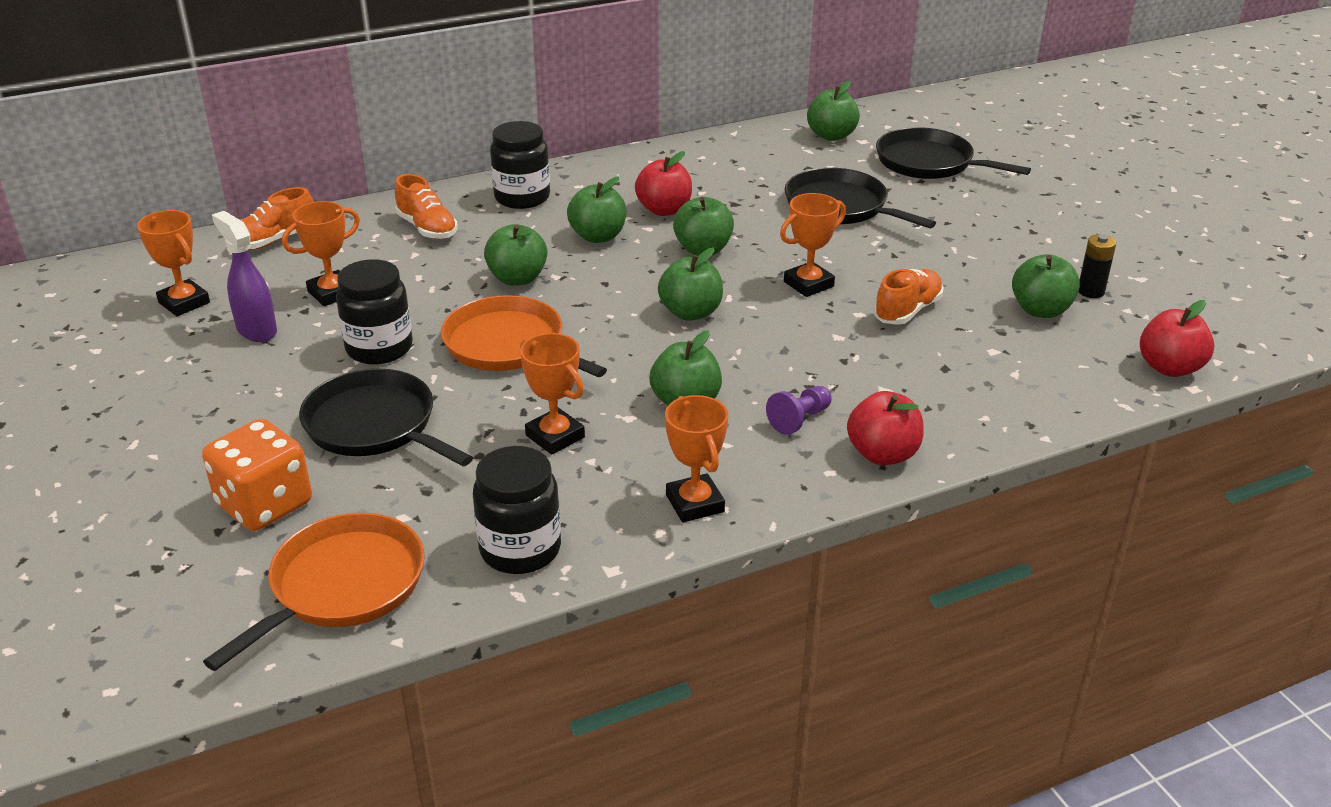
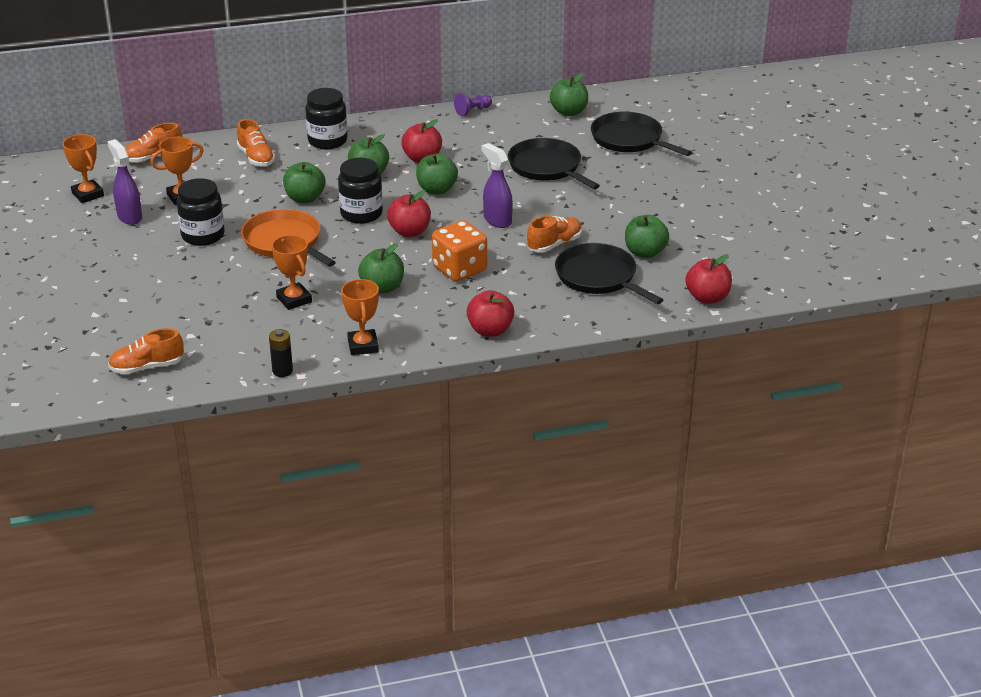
camera: 10 degrees right, 0 degrees up
orange dice [202,419,312,531] -> orange dice moved to [432,220,487,281]
orange pan [203,513,425,671] -> orange shoe [108,328,184,374]
black pan [299,368,473,466] -> black pan moved to [555,243,663,304]
black jar [473,446,561,574] -> black jar moved to [338,158,383,224]
green apple [658,247,723,321] -> red apple [387,190,431,237]
purple pawn [766,386,832,435] -> purple pawn moved to [454,93,492,116]
orange trophy [780,193,846,297] -> purple spray bottle [482,143,513,228]
black battery [1078,234,1116,298] -> black battery moved to [269,329,293,377]

